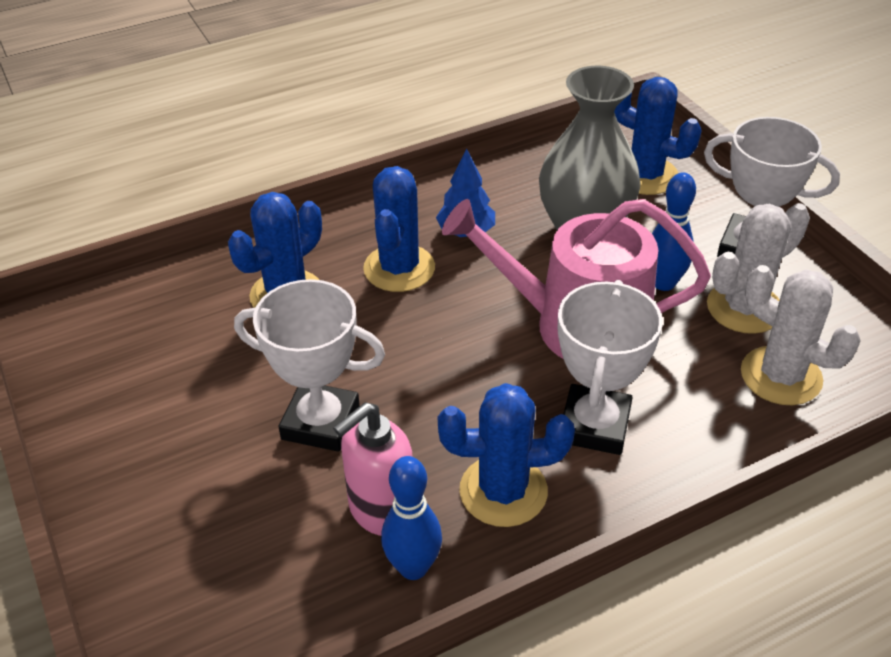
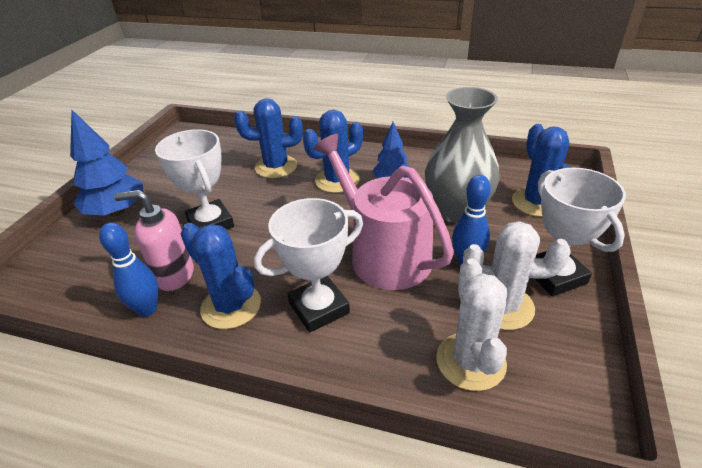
camera: 45 degrees right, 5 degrees down
none -> blue tree [70,110,144,216]

